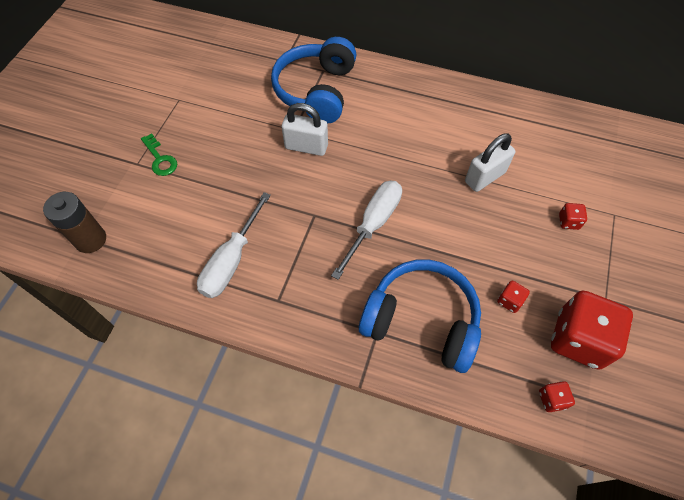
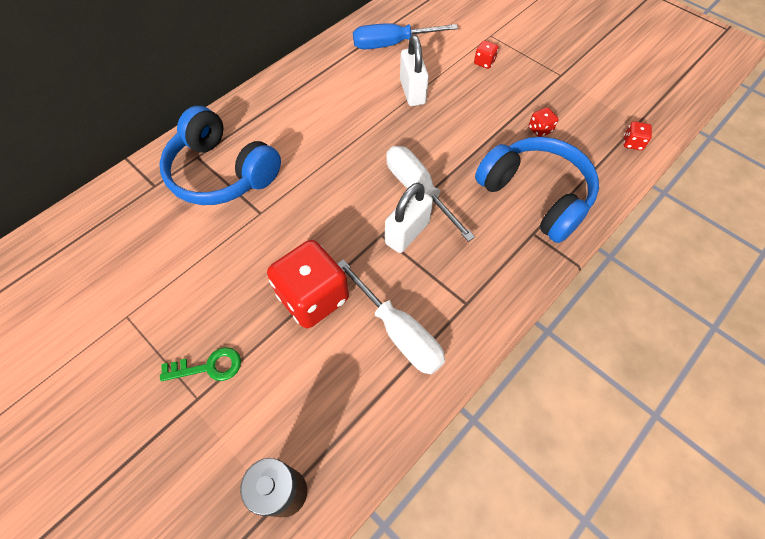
camera: 65 degrees left, 0 degrees up
white padlock [282,103,328,156] -> white padlock moved to [385,183,433,253]
blue headphones [359,260,481,373] -> blue headphones turned 90 degrees clockwise [475,137,599,243]
red dice [551,291,633,369] -> red dice moved to [267,240,349,328]
none -> blue screwdriver [353,23,458,49]

